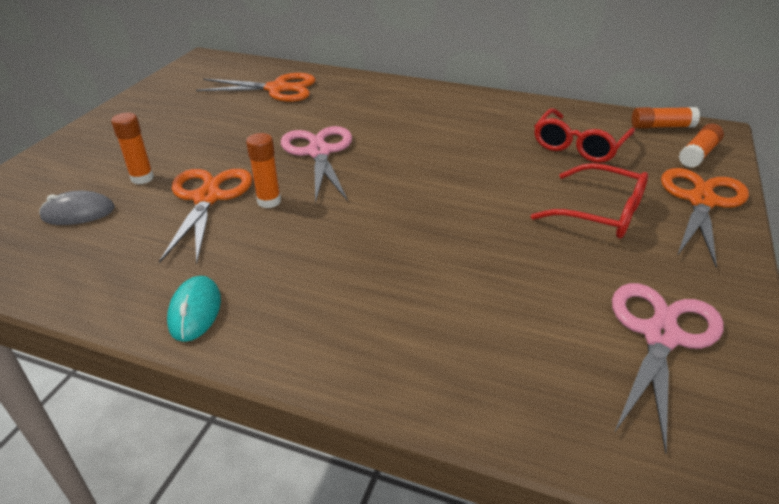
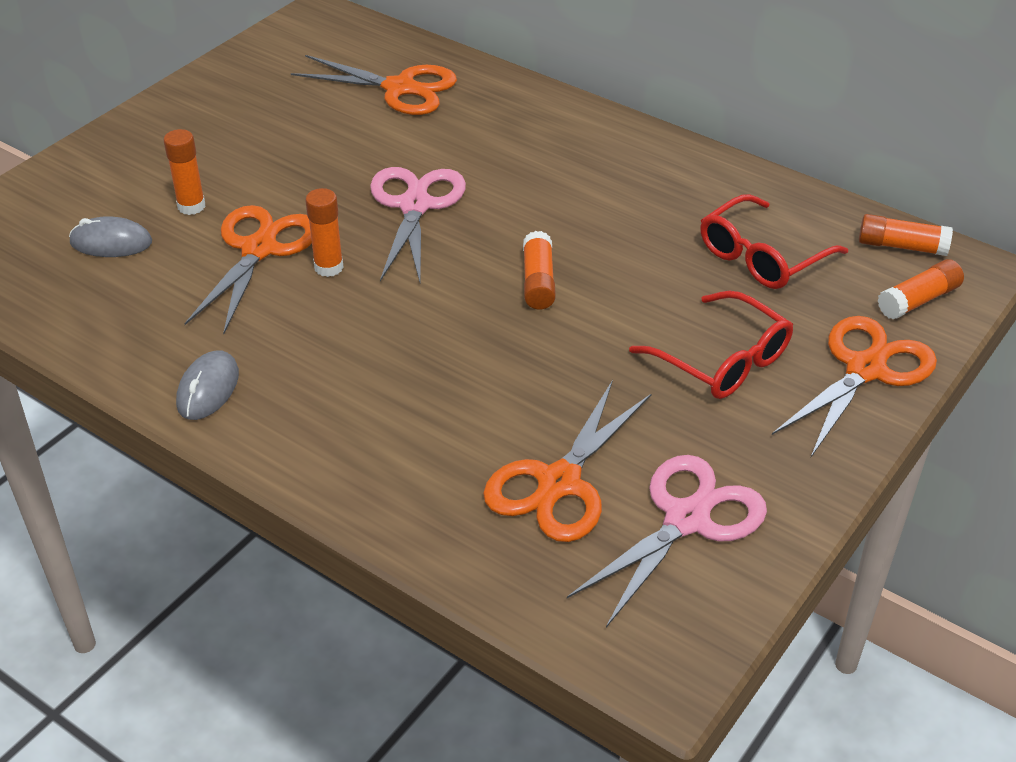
camera: 15 degrees right, 5 degrees up
turquoise mouse [167,276,221,342] -> grey mouse [176,350,239,420]
none -> orange scissors [483,380,652,542]
none -> orange glue stick [523,231,556,309]

